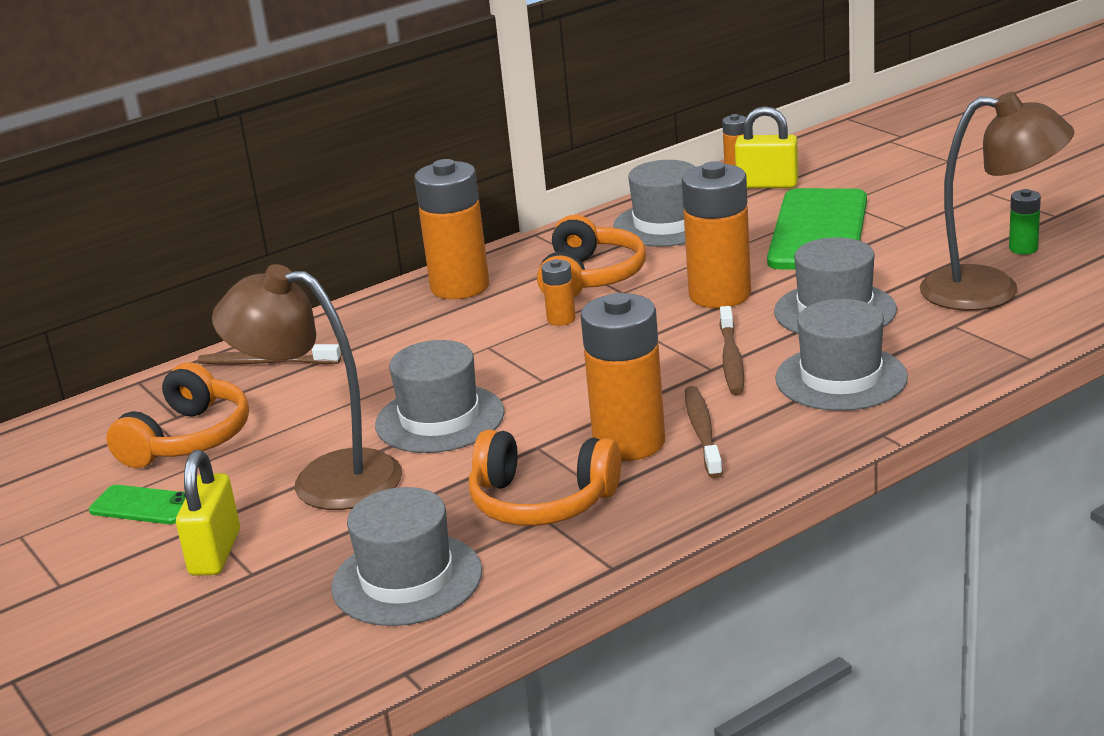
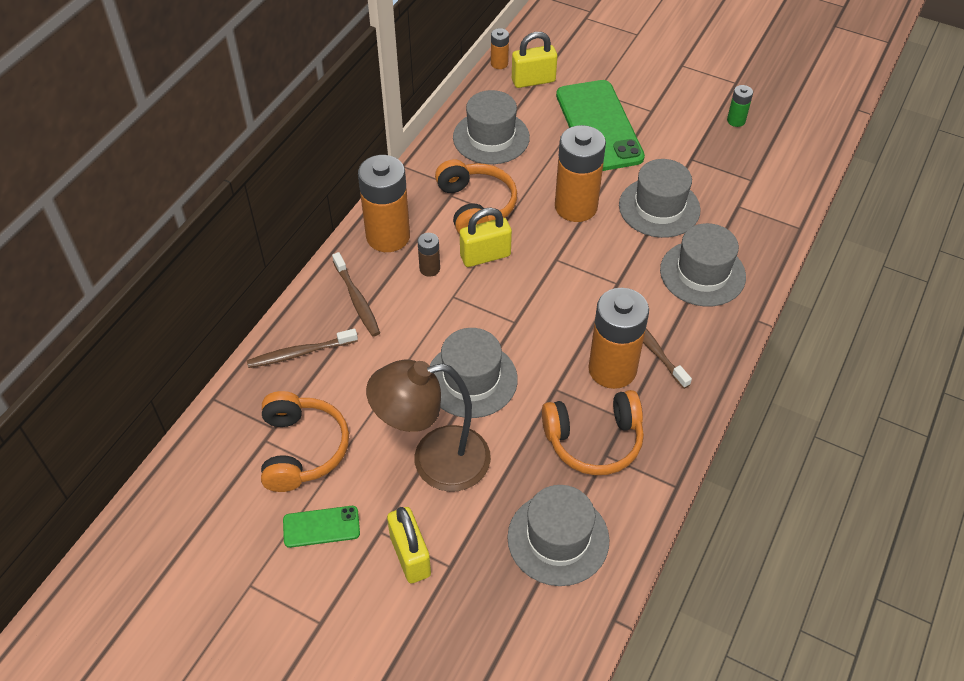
camera: 30 degrees left, 25 degrees up
orange battery [541,259,576,326] -> yellow padlock [460,208,512,267]
brown toothbrush [720,306,744,395] -> brown toothbrush moved to [332,252,380,337]
brown lamp [920,92,1074,311] -> none
none -> brown battery [418,233,440,277]

